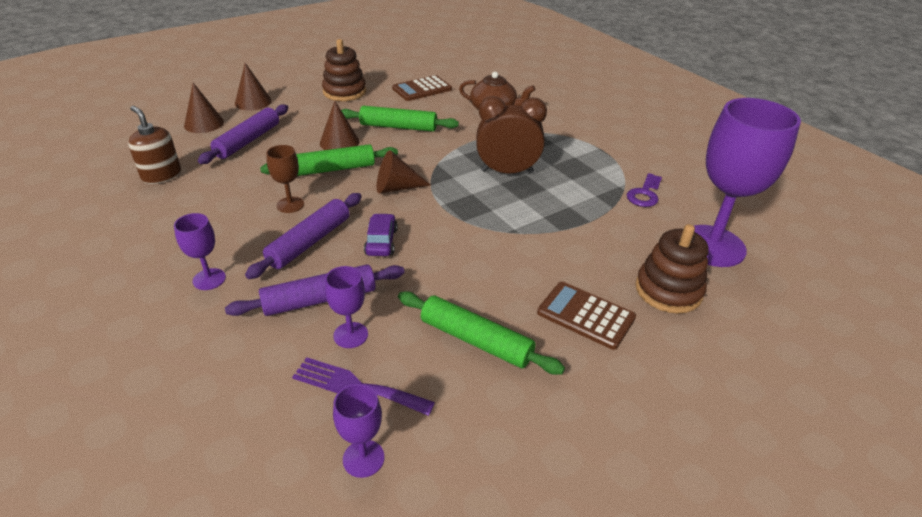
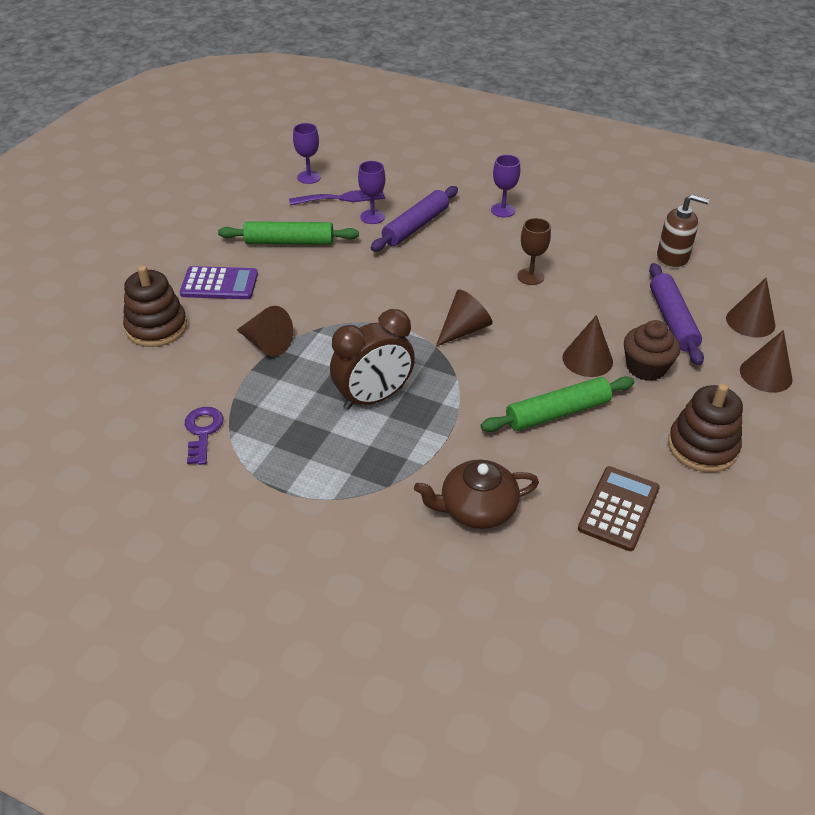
camera: 150 degrees right, 5 degrees up
purple rolling pin [245,193,362,279] -> none
green rolling pin [260,144,398,176] -> none
purple car [364,213,398,256] -> none
brown calculator [537,282,636,350] -> purple calculator [180,266,258,299]
purple goblet [694,98,801,267] -> none
none -> brown cone [237,306,293,356]
none -> brown cupcake [624,320,680,381]

